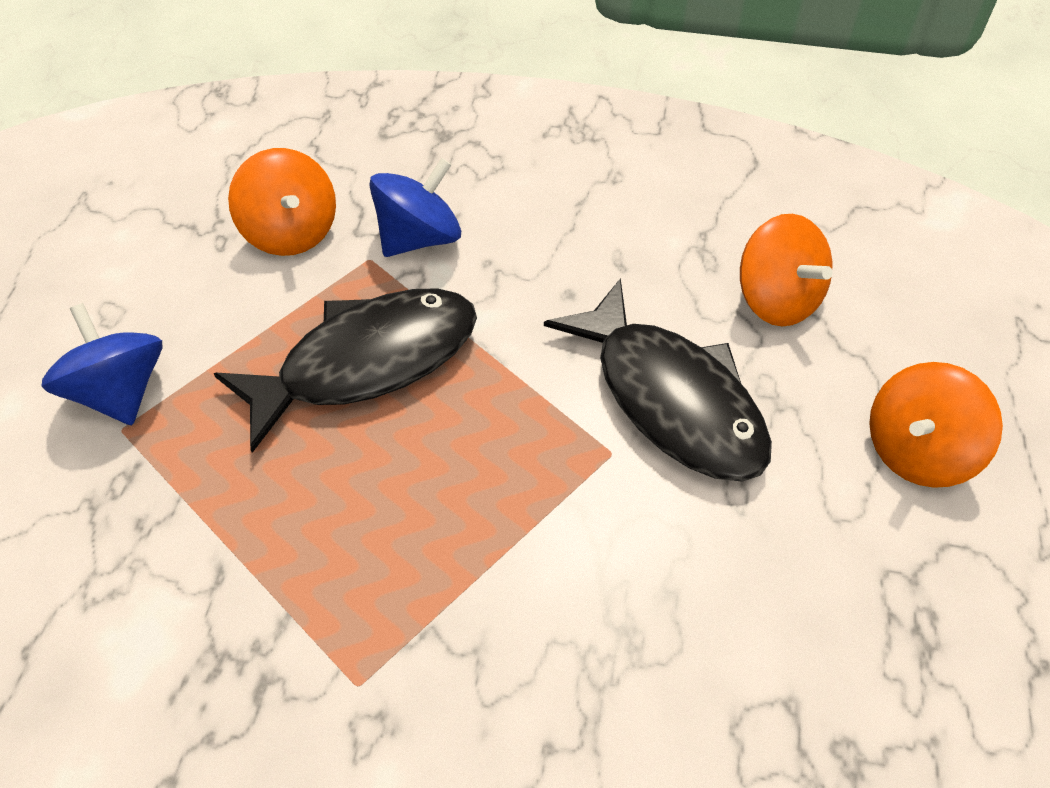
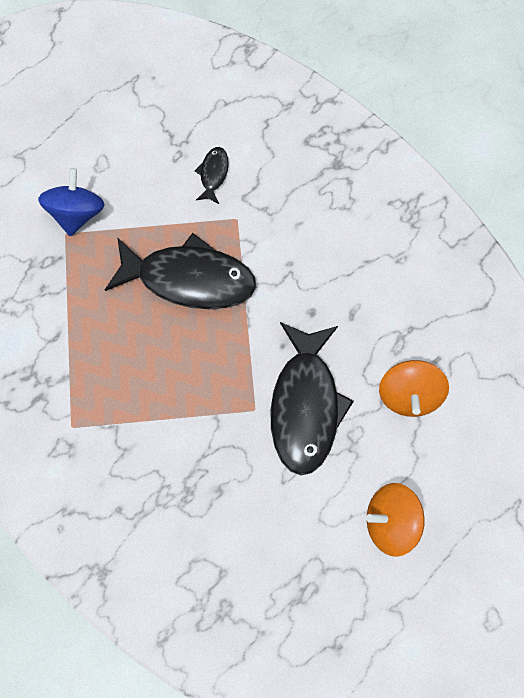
camera: 40 degrees right, 20 degrees up
orange spinning top [228,148,336,256] -> black fish [195,147,229,204]
blue spinning top [369,158,461,257] -> none

